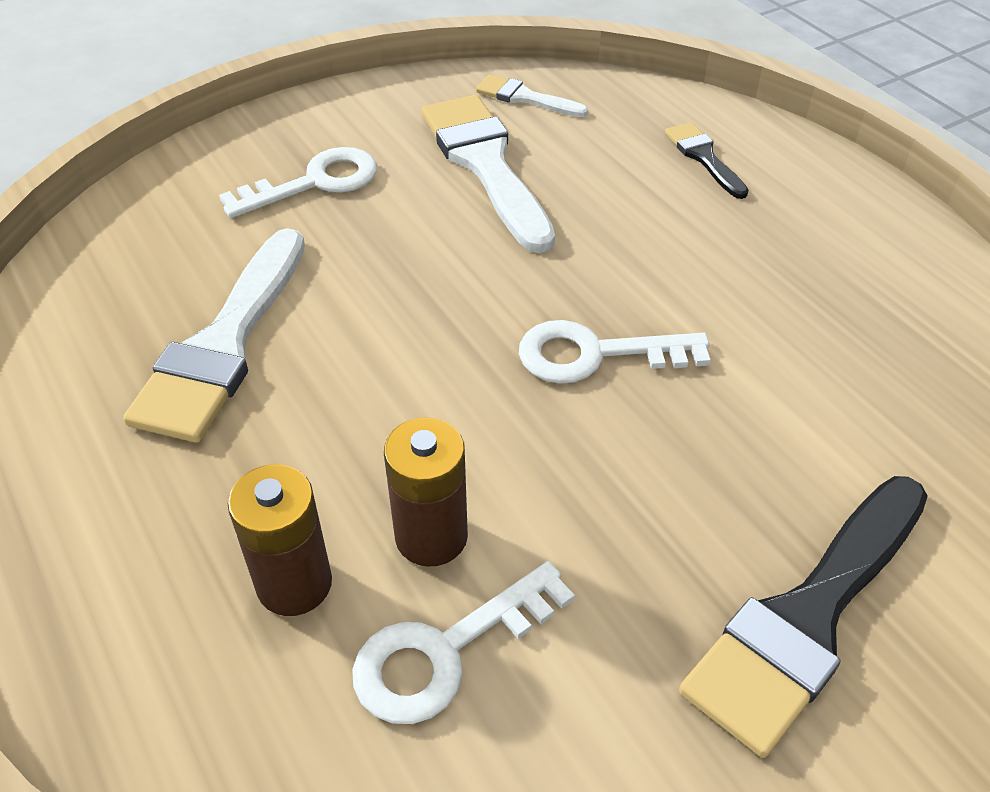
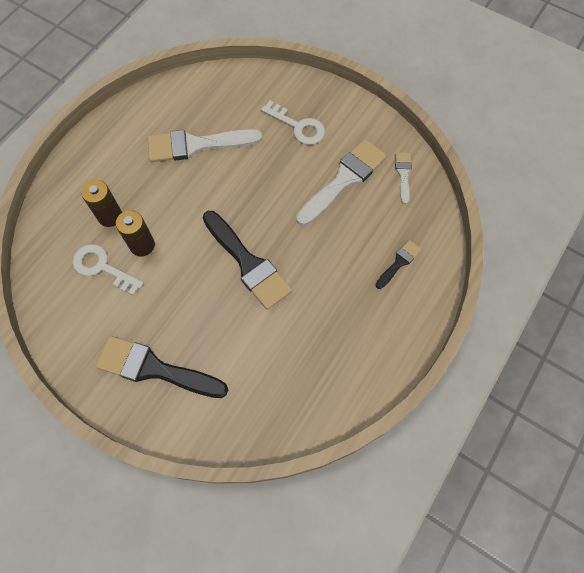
camera: 65 degrees right, 20 degrees up
white key [519,320,711,384] -> black brush [203,211,292,310]

